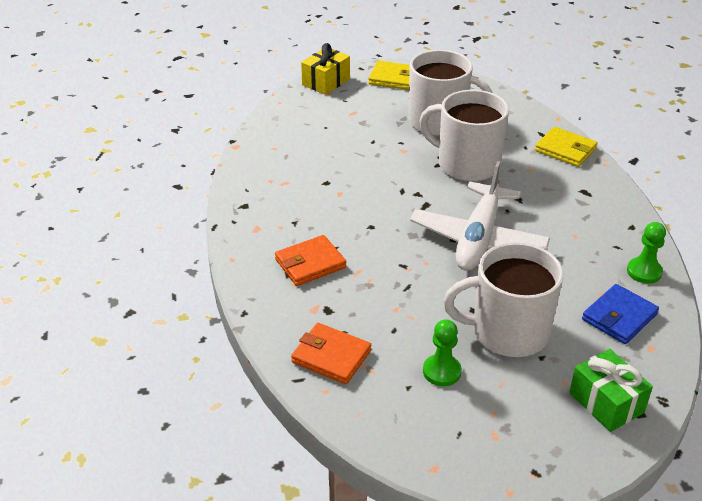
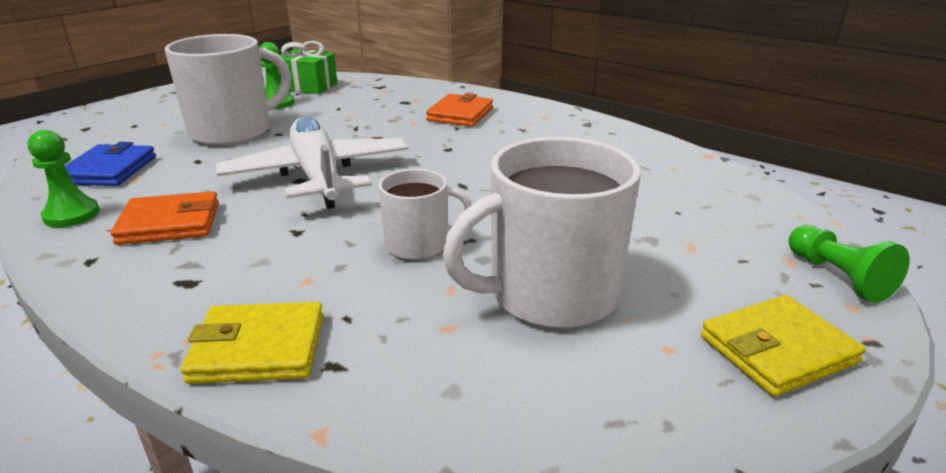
camera: 140 degrees right, 10 degrees down
orange wallet [291,323,371,384] -> orange wallet moved to [110,191,219,245]
yellow gift [301,43,350,95] -> green pawn [789,225,910,303]
white mug [419,90,509,182] -> white mug [378,169,472,260], size x0.55
green gift [569,349,653,432] -> green gift moved to [277,41,337,94]

